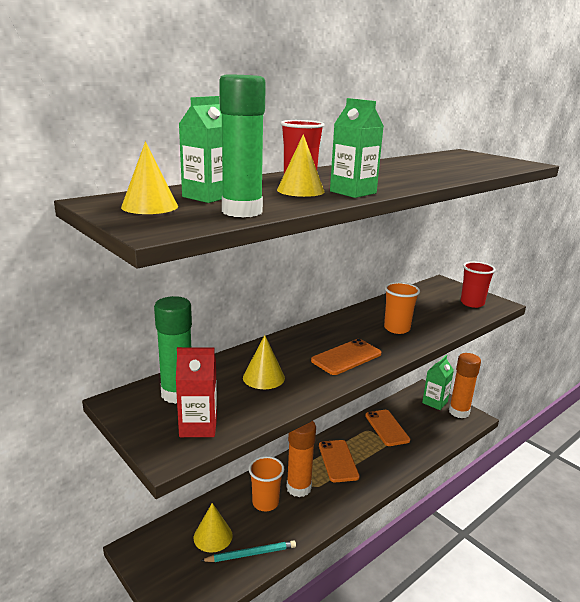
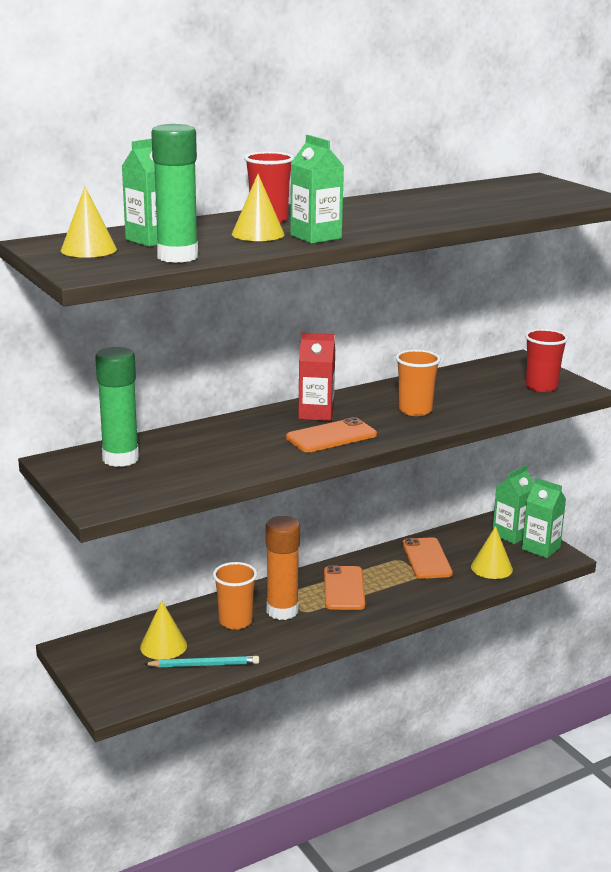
camera: 10 degrees right, 0 degrees up
red carton [176,347,217,437] -> red carton moved to [298,333,335,421]
yellow cone [243,335,285,389] -> yellow cone moved to [471,526,513,579]
orange glue stick [449,353,481,418] -> green carton [522,478,566,558]

